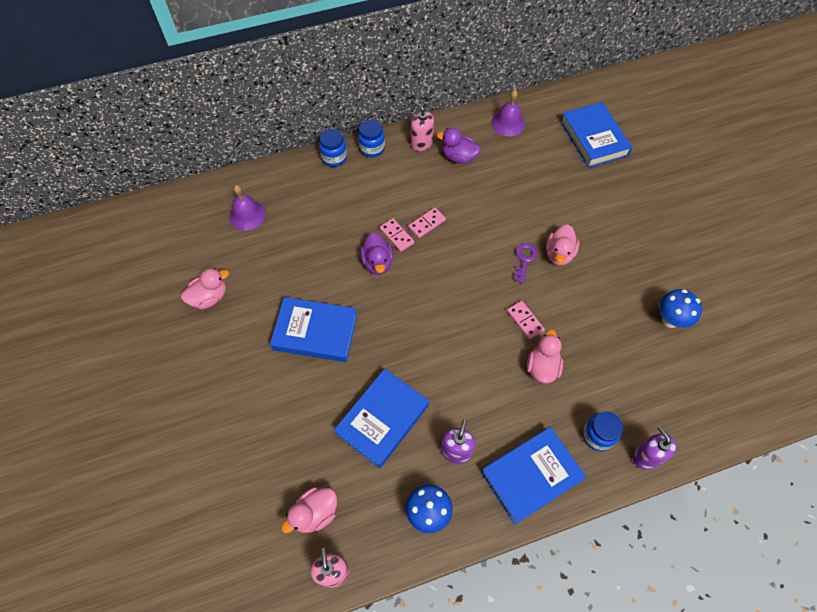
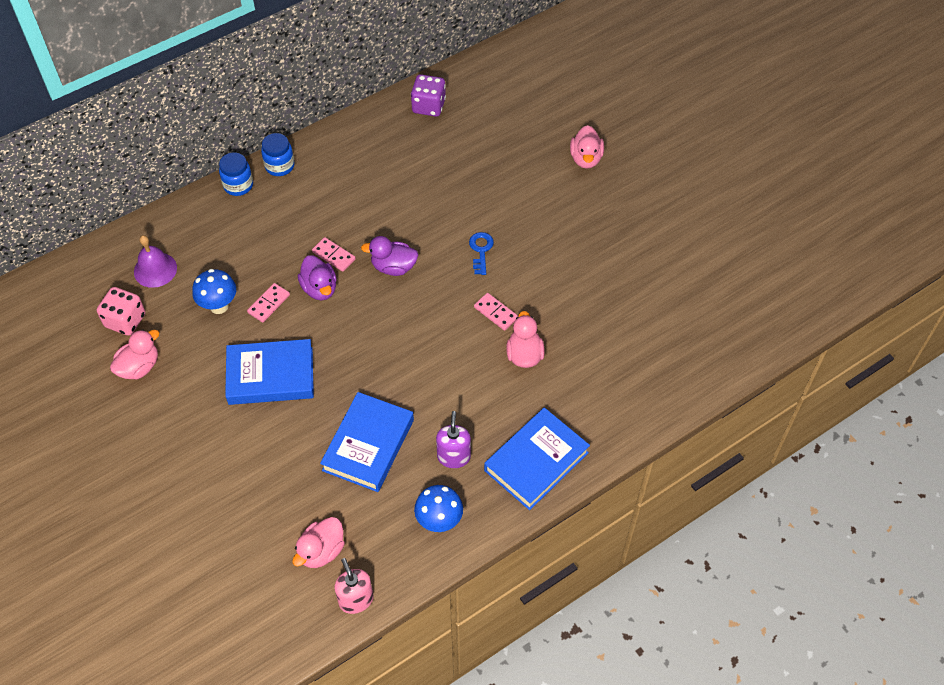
camera: 15 degrees left, 5 degrees down
pink domino [408,208,446,238] -> pink domino moved to [247,283,290,323]
pink soap dispenser [411,101,434,151] -> none
purple duck [436,127,481,164] -> purple duck moved to [361,236,419,276]
purple bell [492,90,525,136] -> purple dice [411,74,446,117]
purple key [514,243,538,283] -> blue key [469,232,494,275]
pink duck [546,224,580,266] -> pink duck moved to [570,125,604,169]
blue book [560,102,633,168] -> none
blue jar [582,411,623,451] -> none
purple soap dispenser [633,426,677,470] -> none
blue mushroom [659,289,702,328] -> blue mushroom moved to [192,269,236,314]
none -> pink dice [97,287,145,336]

